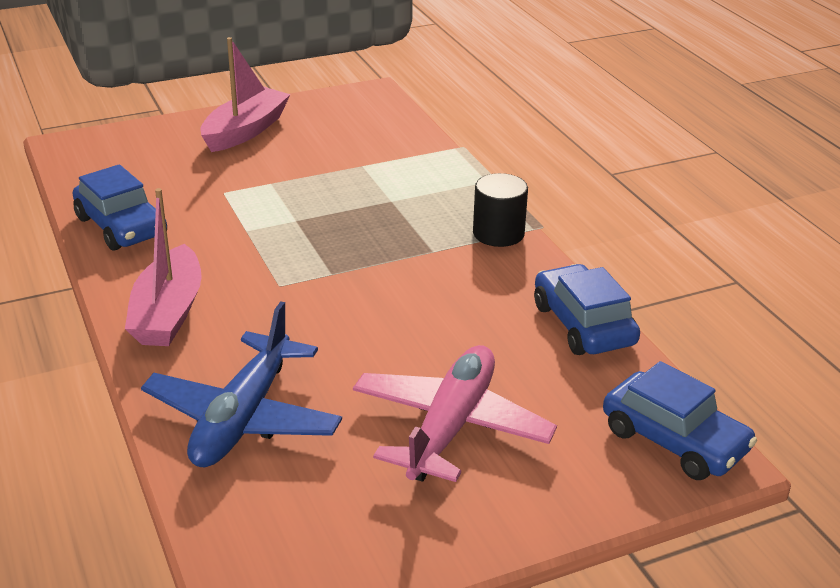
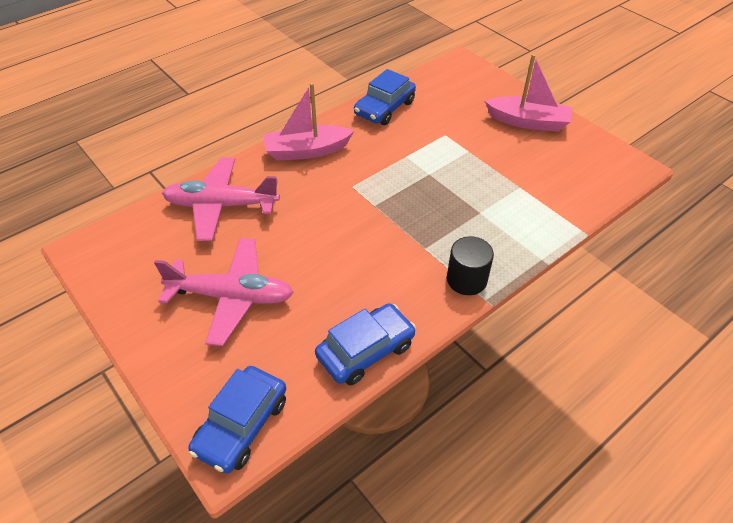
camera: 75 degrees right, 15 degrees up
blue plane [141,301,342,468] -> pink plane [162,157,280,241]

